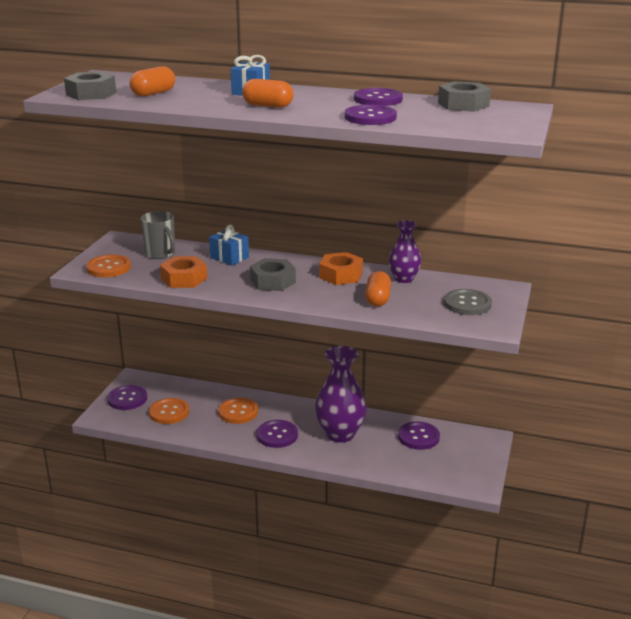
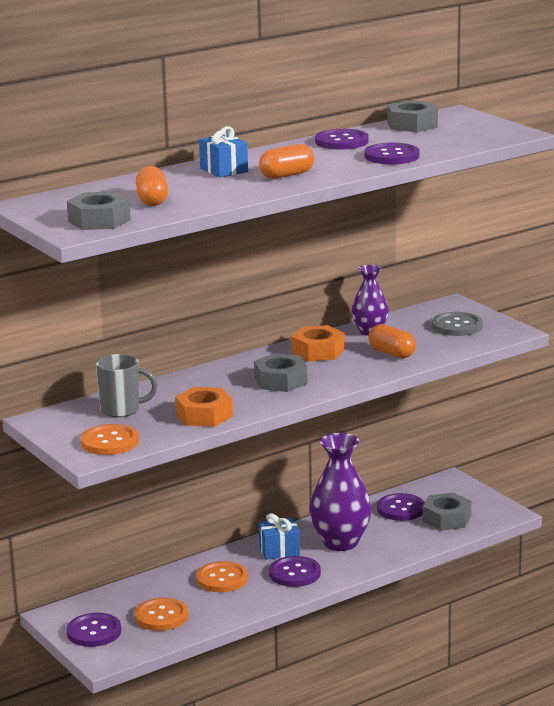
camera: 50 degrees left, 5 degrees down
blue gift [209,225,249,266] -> blue gift moved to [259,513,300,560]
none -> grey nut [422,493,471,531]

